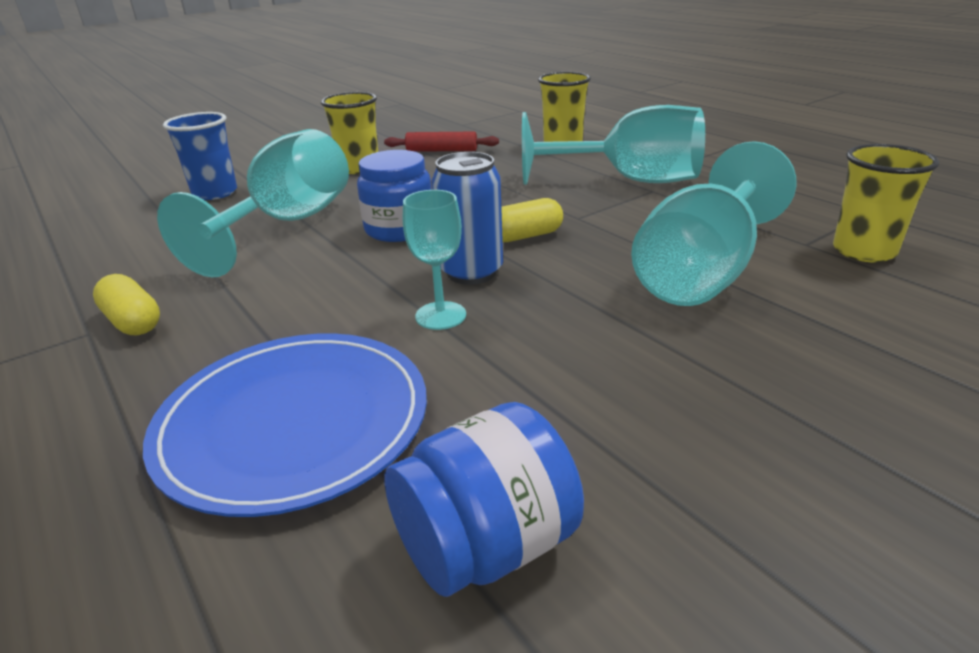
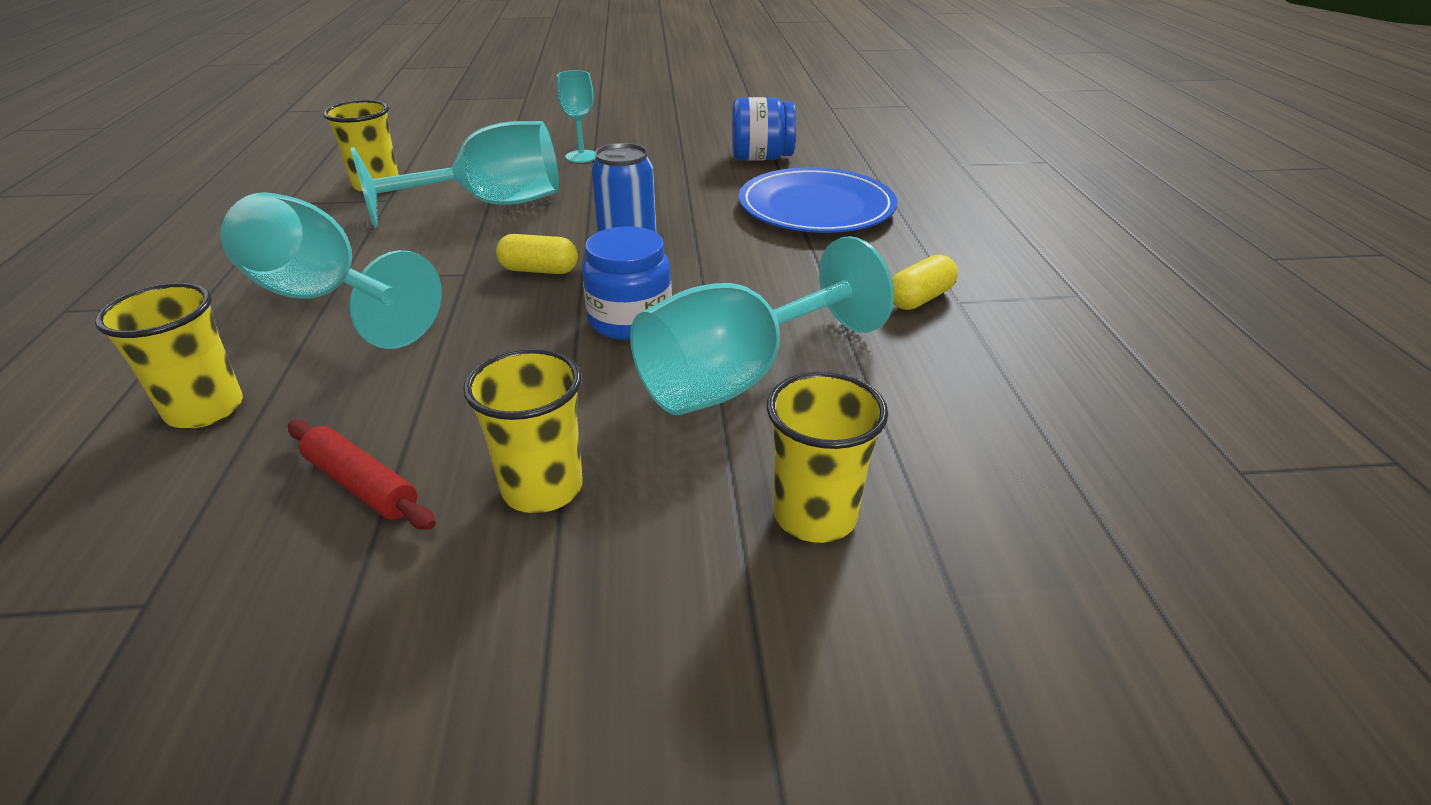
camera: 150 degrees left, 5 degrees up
yellow capsule [93,274,160,335] -> yellow capsule turned 60 degrees clockwise [892,254,958,310]
blue cup [163,112,237,200] -> yellow cup [767,371,888,543]
turquoise goblet [403,190,466,330] -> turquoise goblet moved to [557,70,596,163]

